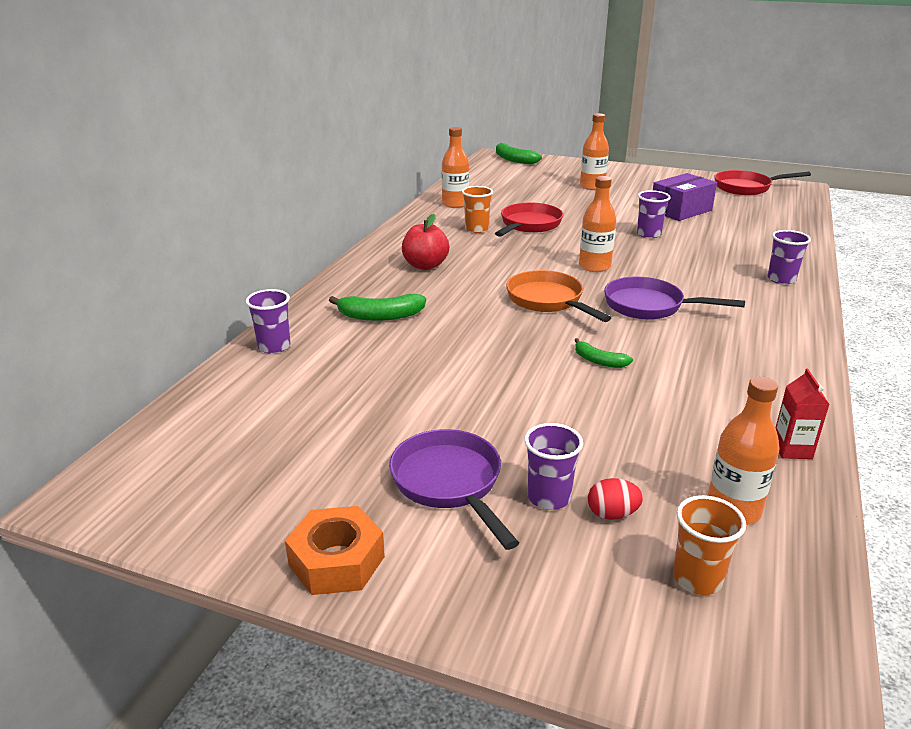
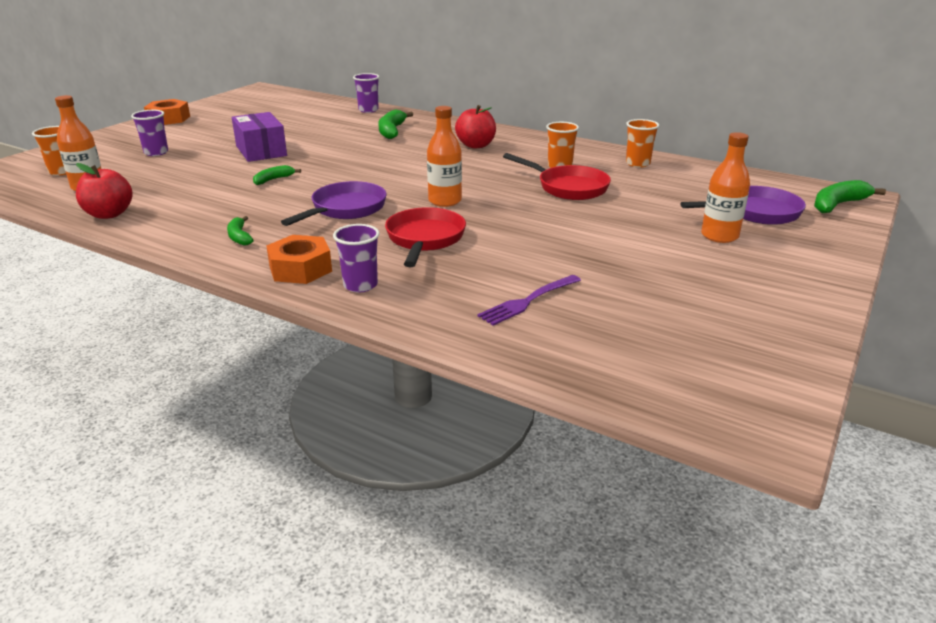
camera: 100 degrees right, 0 degrees up
purple pan [389,429,519,550] -> purple pan moved to [680,186,806,225]
orange bottle [442,127,469,208] -> orange cup [626,119,659,167]
orange pan [506,270,611,322] -> none
red egg [588,478,643,520] -> none
purple cup [637,190,671,238] -> none
purple box [653,173,717,221] -> purple box moved to [231,112,287,162]
red pan [714,170,811,195] -> red pan moved to [385,207,466,267]
red carton [775,368,830,459] -> red apple [76,163,133,219]
none -> green banana [227,216,254,246]
none -> orange nut [266,235,332,284]
none -> purple fork [477,275,581,326]

